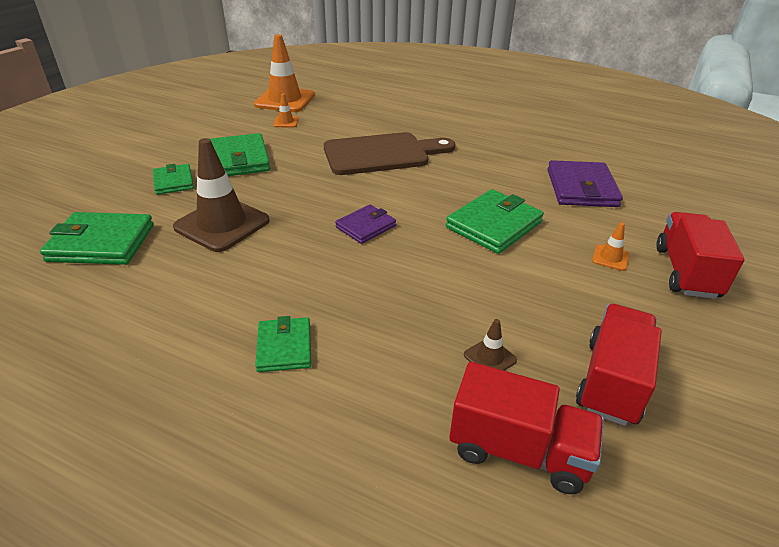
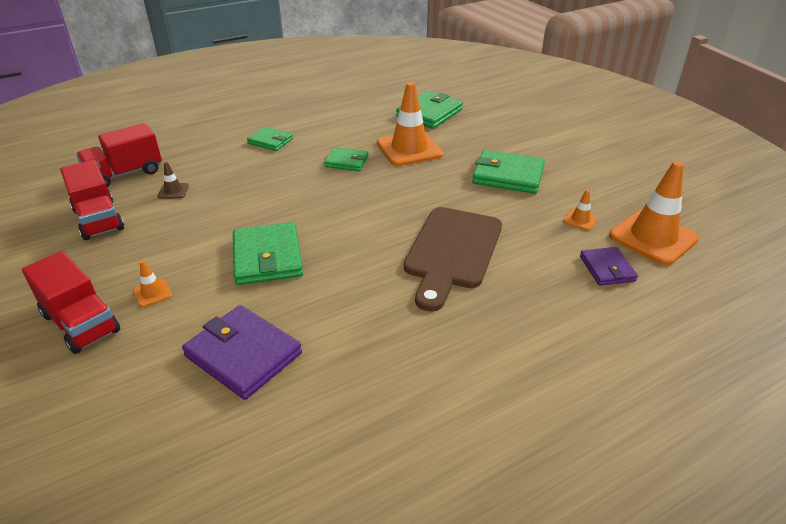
camera: 125 degrees right, 0 degrees up
green wallet [153,164,194,195] -> green wallet moved to [324,147,369,171]
brown traffic cone [173,138,270,252] -> orange traffic cone [377,82,443,166]
purple wallet [335,205,396,244] -> purple wallet moved to [580,247,638,286]

